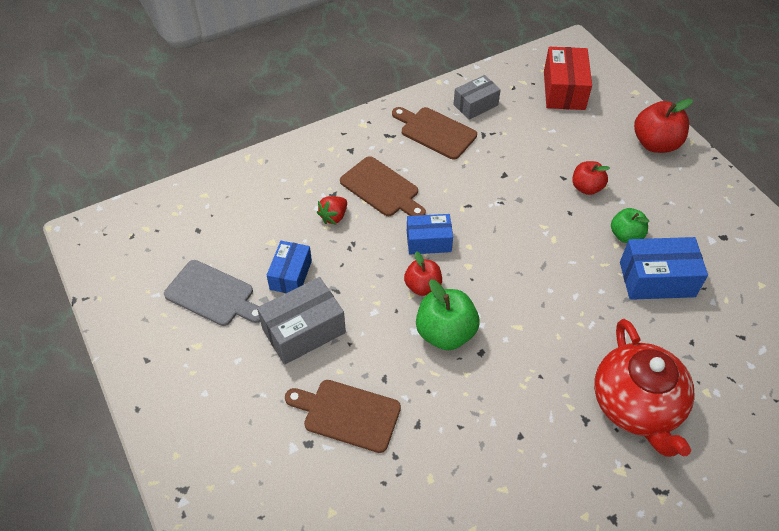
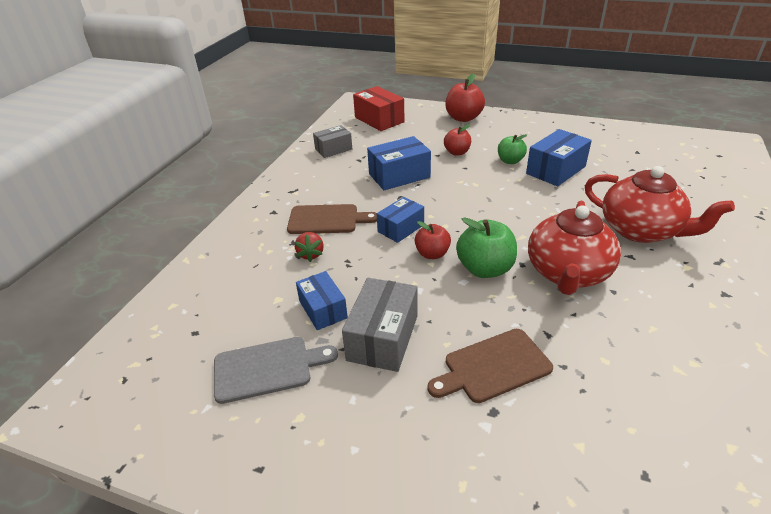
camera: 40 degrees left, 15 degrees down
brown cutting board [392,107,477,160] -> none
grey box [453,75,501,120] -> grey box turned 45 degrees clockwise [313,125,352,158]
none -> blue box [367,136,431,190]
none -> red teapot [528,200,621,295]

